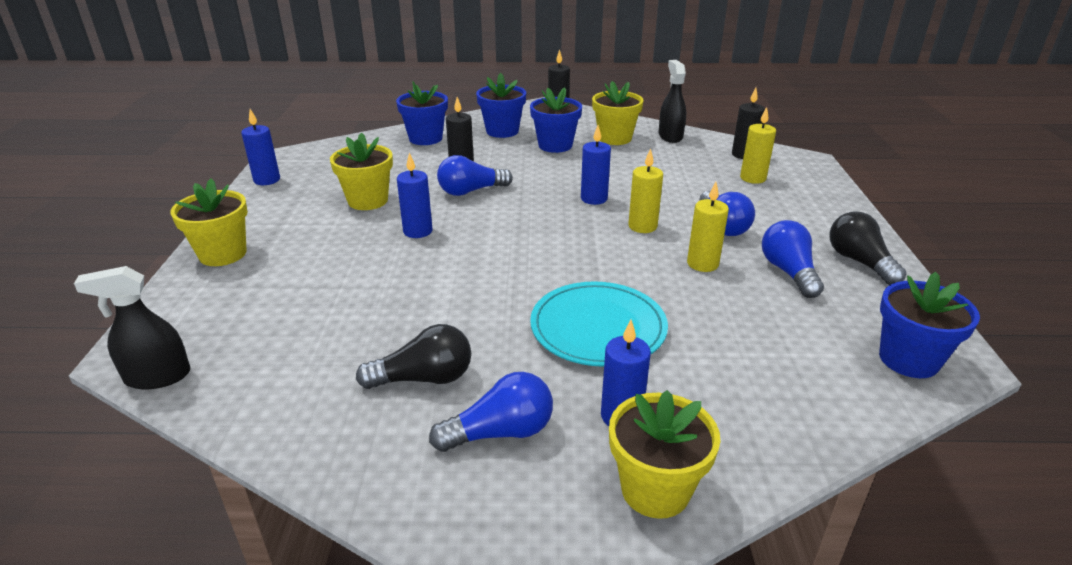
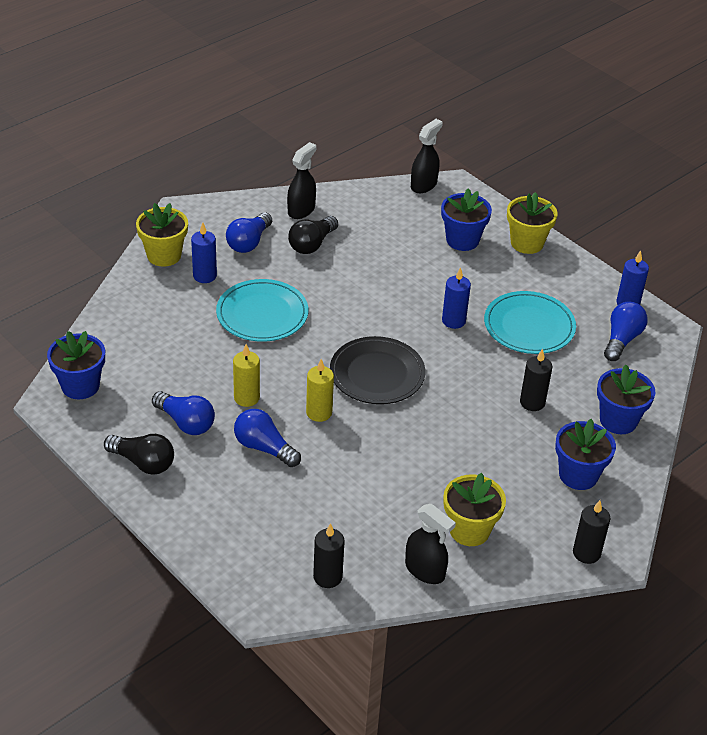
camera: 135 degrees right, 10 degrees up
yellow flower pot [330,132,393,210] -> turquoise plate [484,291,576,354]
blue light bulb [437,155,513,196] -> blue light bulb moved to [604,301,648,361]
blue flower pot [530,87,582,153] -> blue flower pot moved to [441,188,492,251]
blue candle [581,125,611,205] -> none
yellow candle [740,107,776,184] -> none
none -> black spray bottle [287,142,316,219]
none -> black plate [330,336,425,404]

